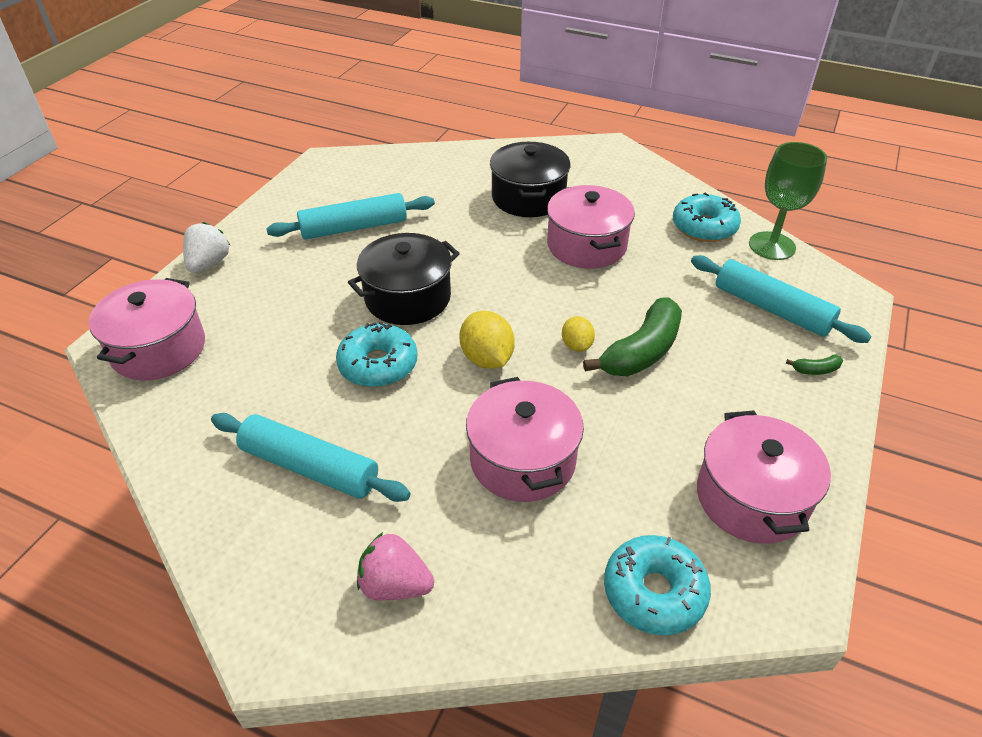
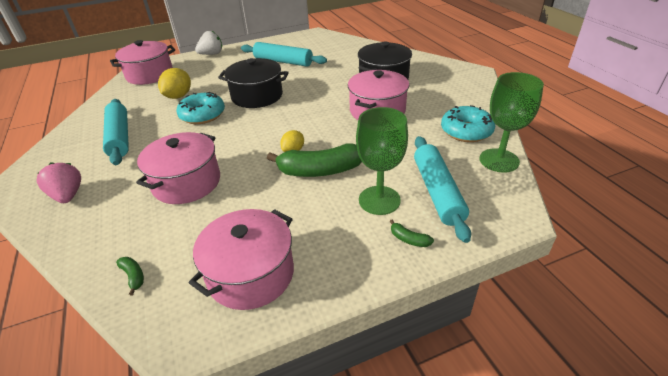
camera: 45 degrees right, 5 degrees down
yellow lemon [459,311,515,369] -> yellow lemon moved to [158,68,191,99]
turquoise donut [604,535,711,635] -> green banana [116,257,144,295]
none -> green goblet [356,107,408,215]

